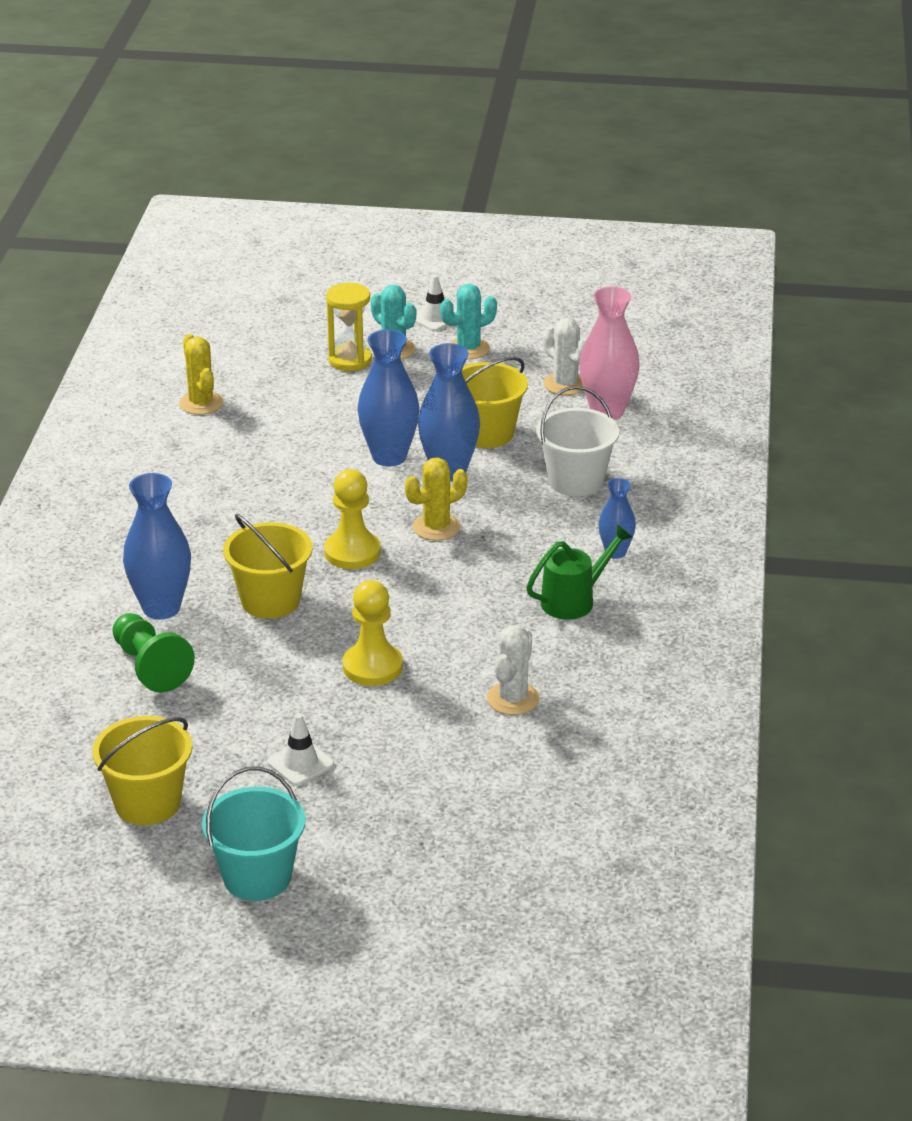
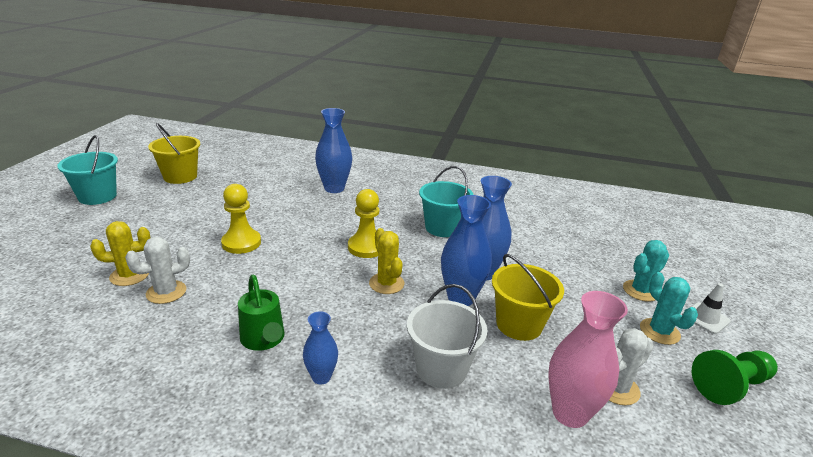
camera: 95 degrees right, 5 degrees down
green pawn [112,613,195,692] -> green pawn moved to [692,350,778,405]
yellow cactus [179,334,224,415] -> yellow cactus moved to [90,221,150,286]
yellow bucket [223,514,313,619] -> none
white traffic cone [267,713,335,786] -> none
yellow hourglass [326,283,372,371] -> none
white cactus [487,625,540,715] -> white cactus turned 60 degrees counterclockwise [125,237,190,304]
none -> turquoise bucket [419,166,473,237]

